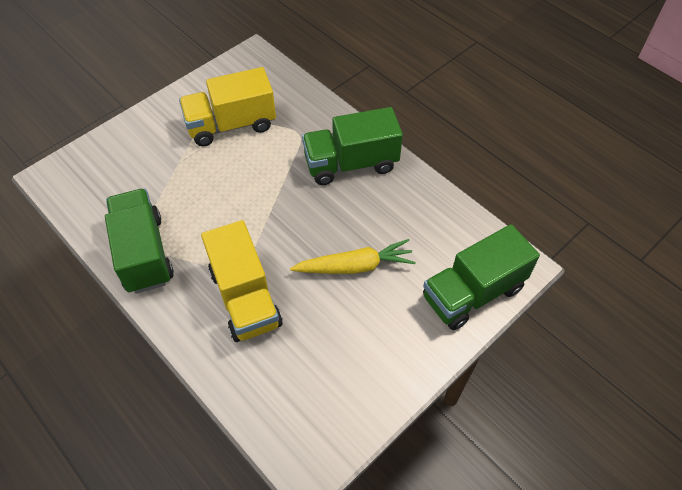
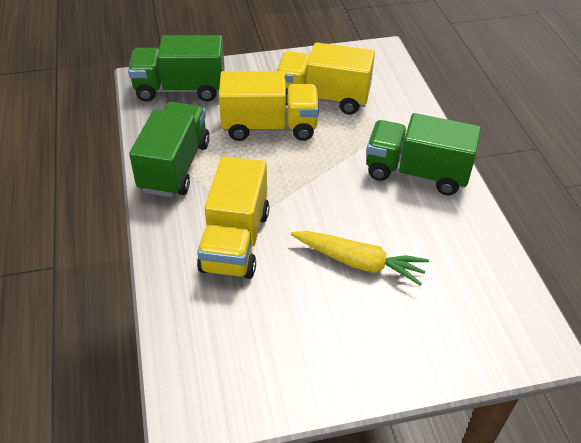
camera: 30 degrees right, 10 degrees down
green truck [423,224,540,330] -> green truck moved to [128,35,225,102]
none -> yellow truck [219,71,319,141]

